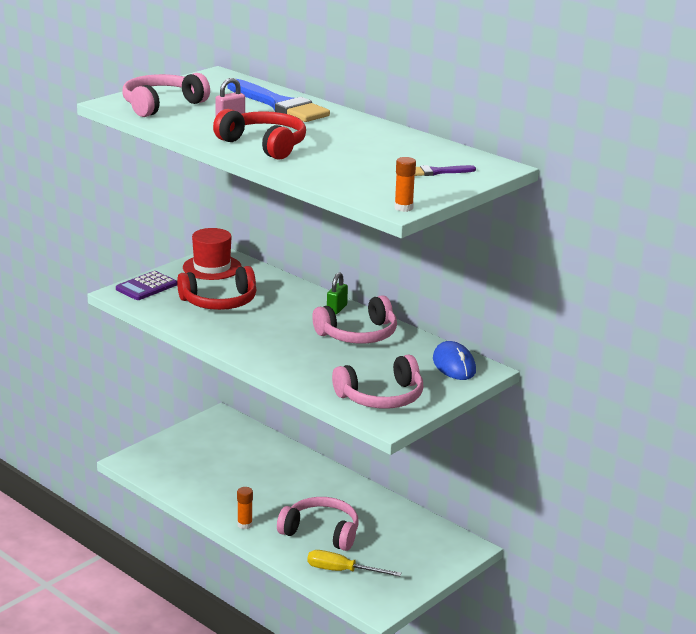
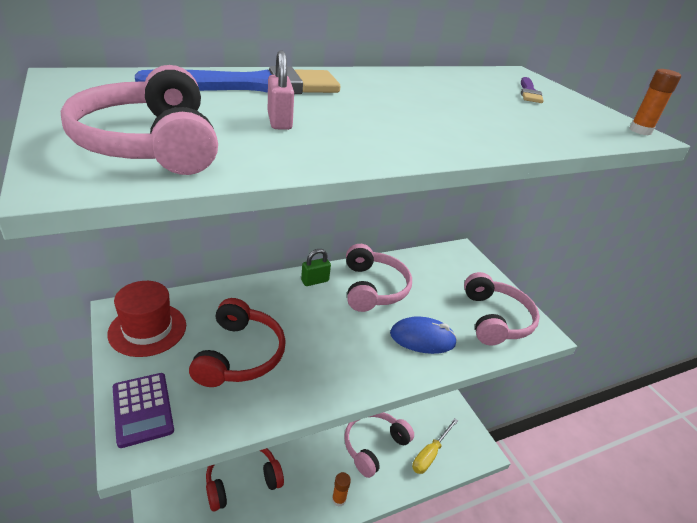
camera: 70 degrees left, 10 degrees up
red headphones [213,109,306,160] -> red headphones moved to [206,448,284,511]
green padlock [327,272,348,314] -> green padlock turned 75 degrees counterclockwise [301,249,331,286]
blue mouse [433,341,476,380] -> blue mouse moved to [390,317,457,354]

